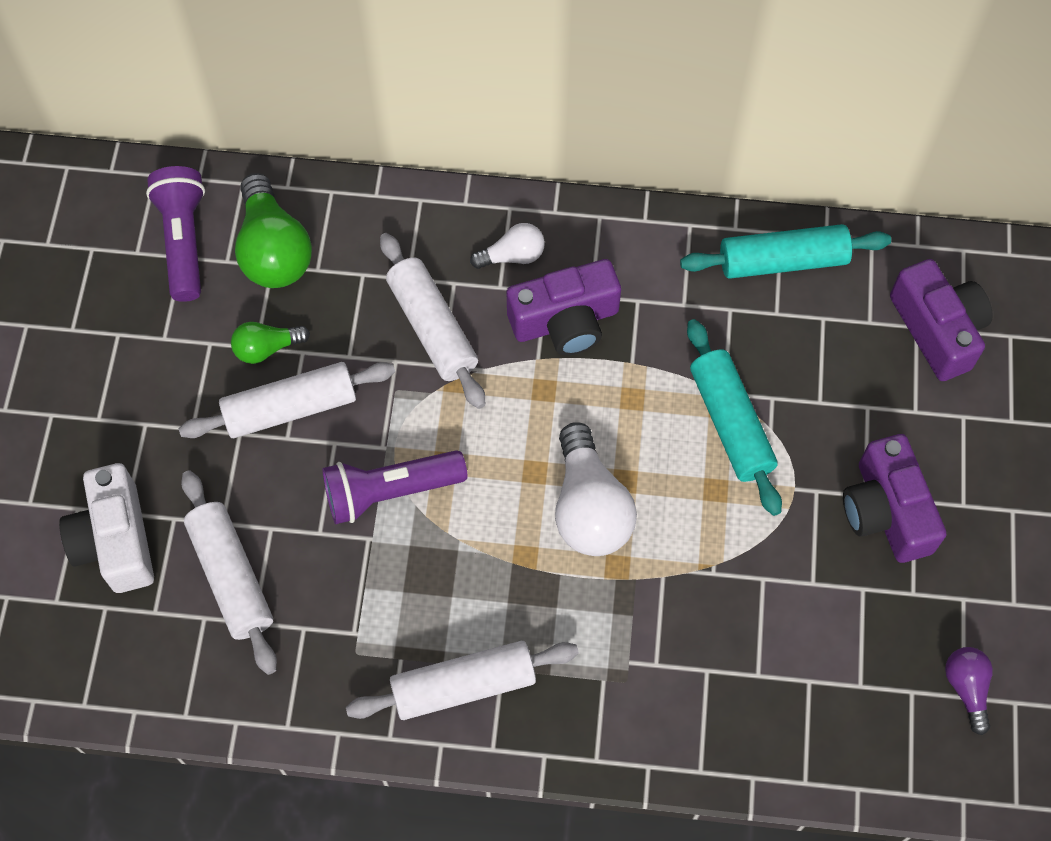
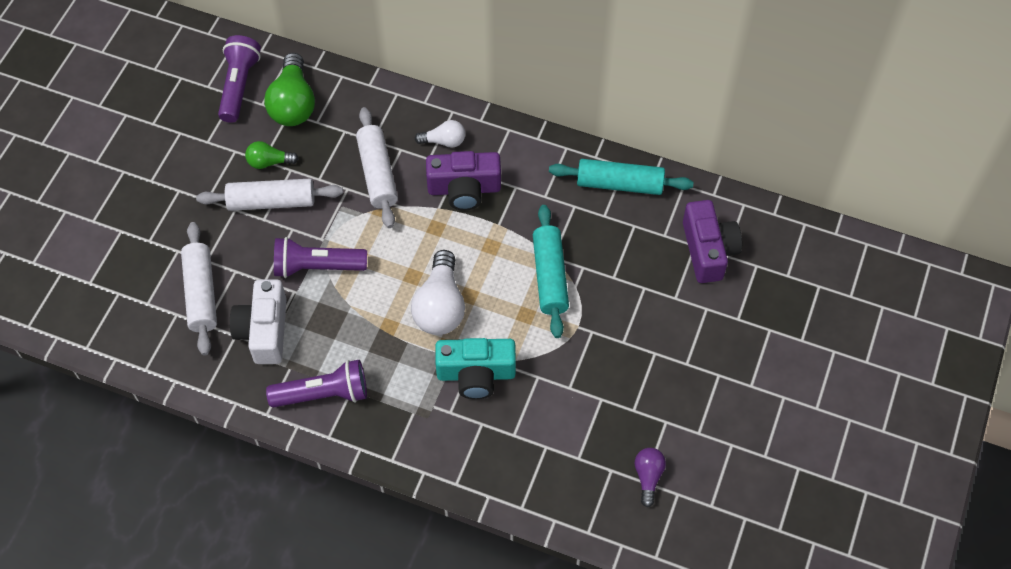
camera: 15 degrees right, 5 degrees down
white camera [59,463,154,593] -> white camera moved to [230,279,286,364]
white rolling pin [346,641,579,720] -> purple flashlight [266,360,367,407]
purple camera [843,434,946,563] -> none
none -> turquoise camera [435,338,516,399]

